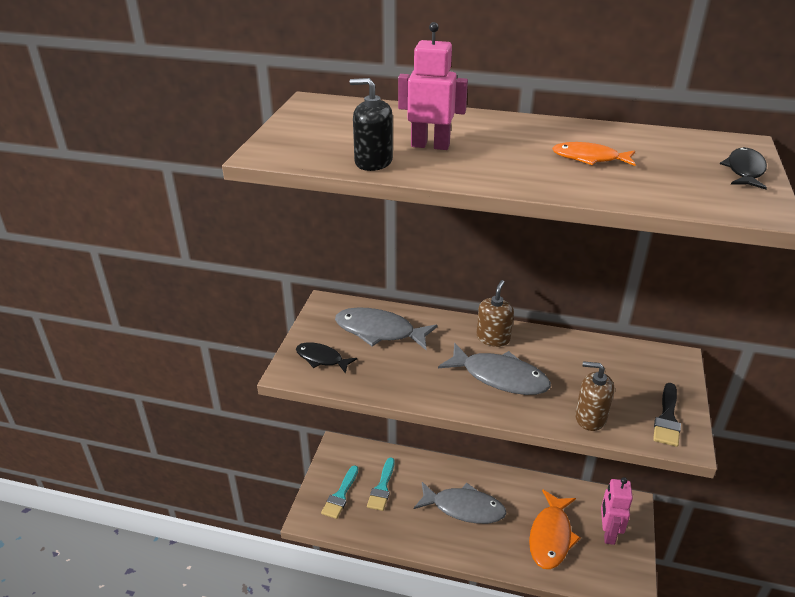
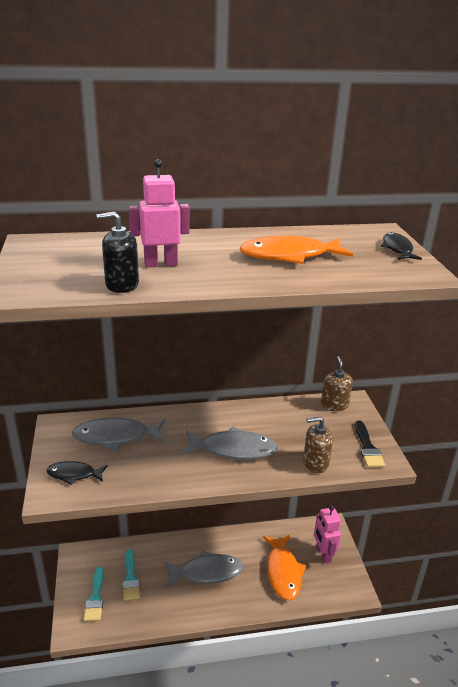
camera: 25 degrees left, 5 degrees down
brown soap dispenser [476,280,514,347] -> brown soap dispenser moved to [321,356,353,411]
orange fish [552,142,636,166] -> orange fish [240,236,353,264], size x1.69

